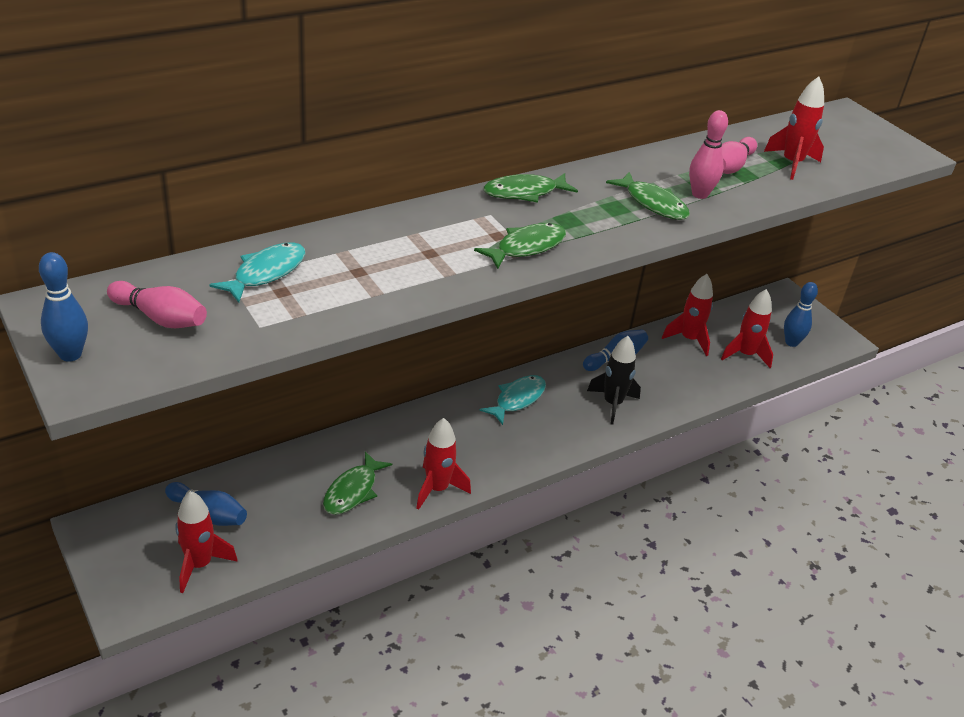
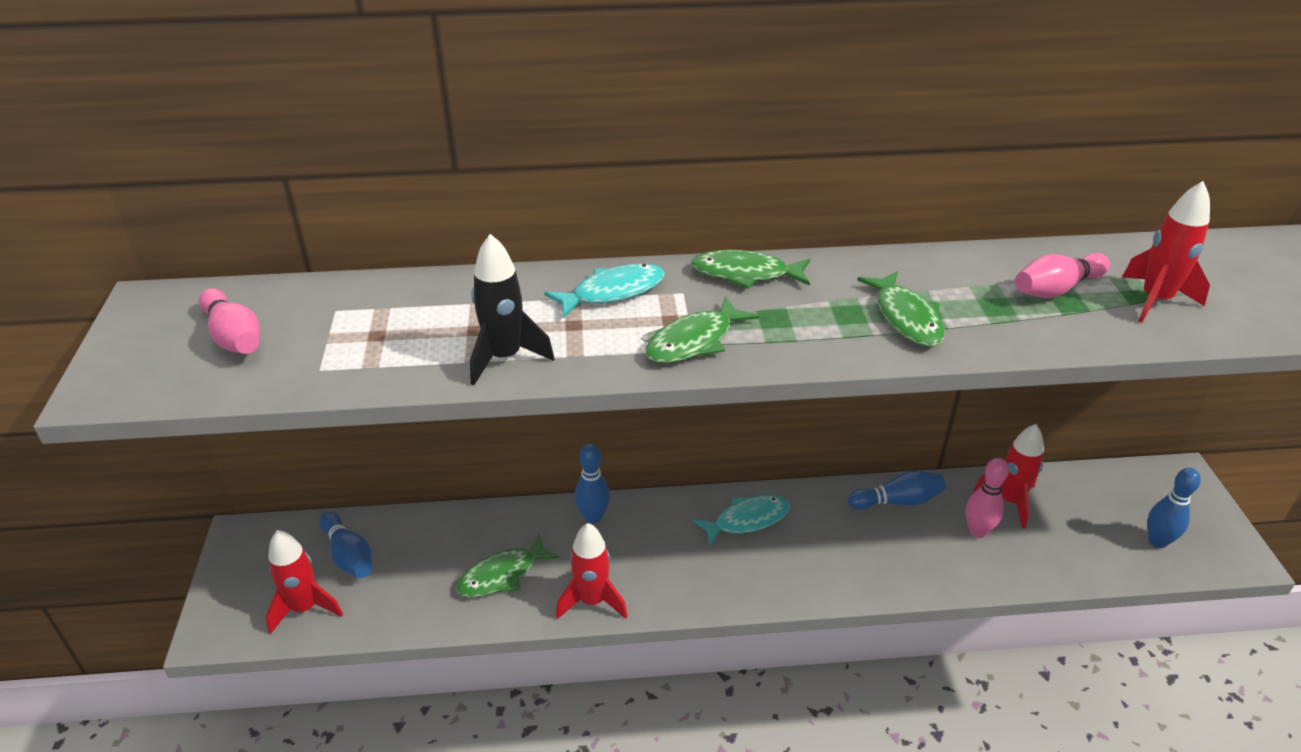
camera: 30 degrees right, 0 degrees up
blue bowling pin [39,252,88,362] -> blue bowling pin moved to [575,444,610,523]
turquoise fish [209,242,306,303] -> turquoise fish moved to [545,264,665,318]
green fish [474,223,566,269] -> green fish turned 150 degrees clockwise [645,296,759,363]
black rocket [587,336,641,425] -> black rocket moved to [470,234,555,385]
pink bowling pin [689,110,728,199] -> pink bowling pin moved to [966,458,1009,538]
red rocket [721,289,773,368] -> none

